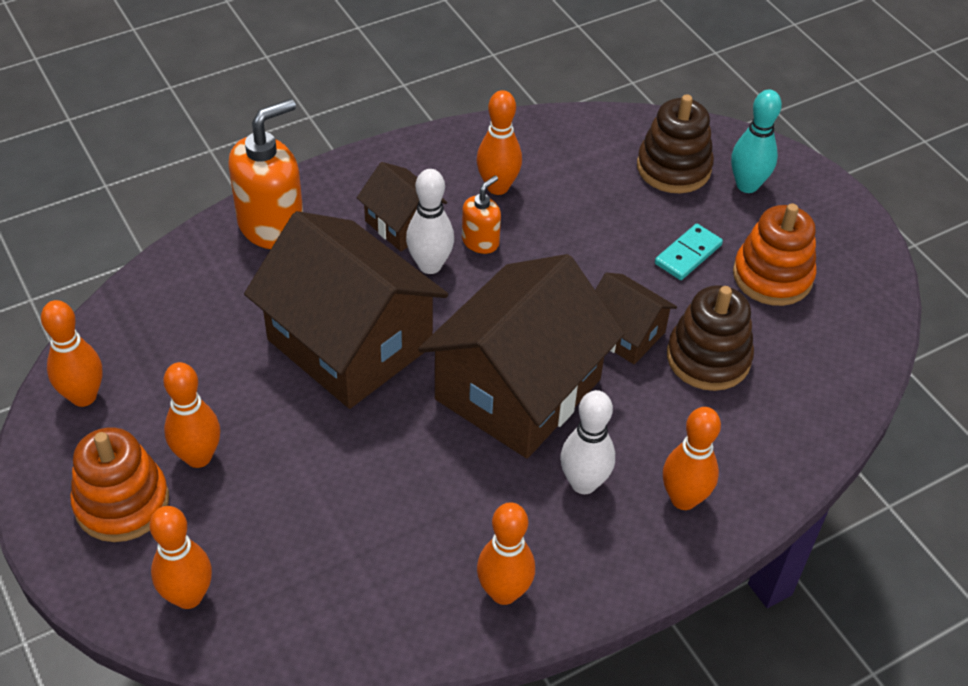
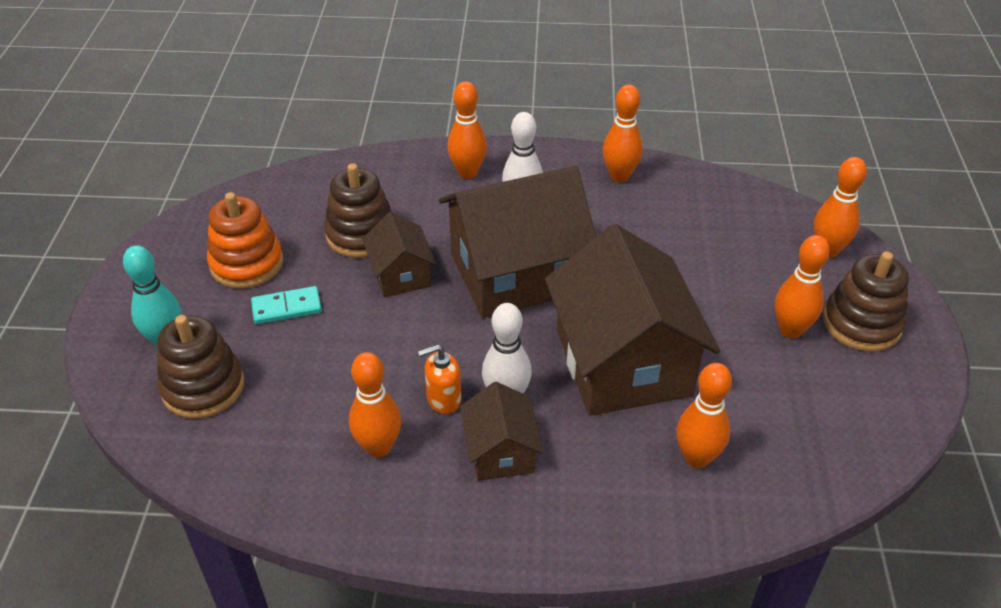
camera: 145 degrees left, 5 degrees down
orange bowling pin [41,300,102,407] -> orange bowling pin moved to [676,363,732,468]
orange stacking toy [70,427,169,542] -> brown stacking toy [823,251,909,352]
orange soap dispenser [228,99,303,249] -> none

